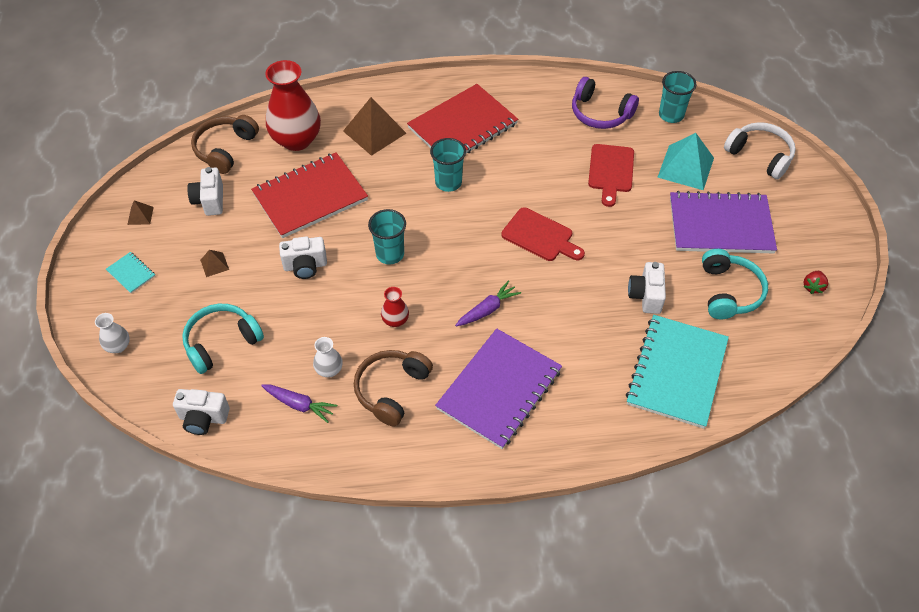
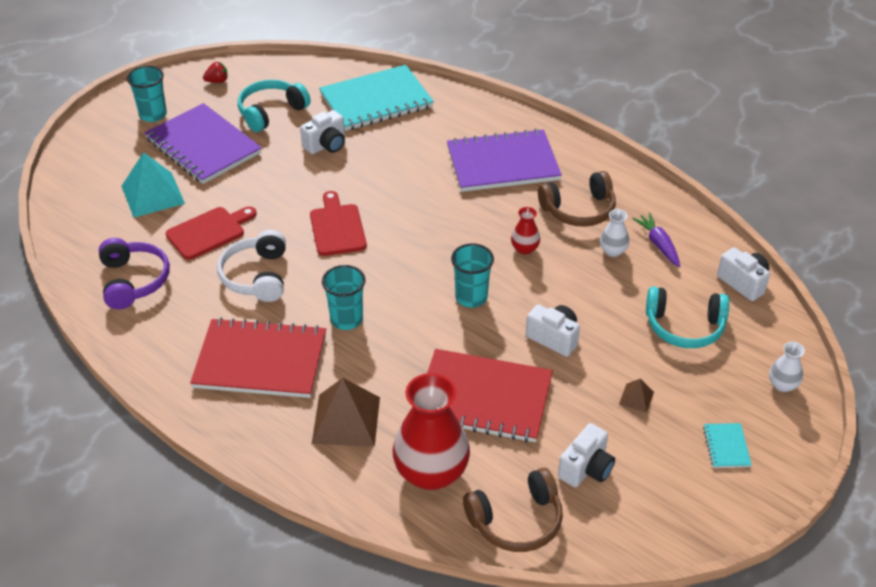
camera: 135 degrees left, 10 degrees down
brown pyramid [127,200,154,225] -> none
purple carrot [455,280,521,326] -> none
turquoise cup [659,71,696,123] -> turquoise cup moved to [127,66,167,122]
white headphones [724,122,796,179] -> white headphones moved to [217,230,286,302]

